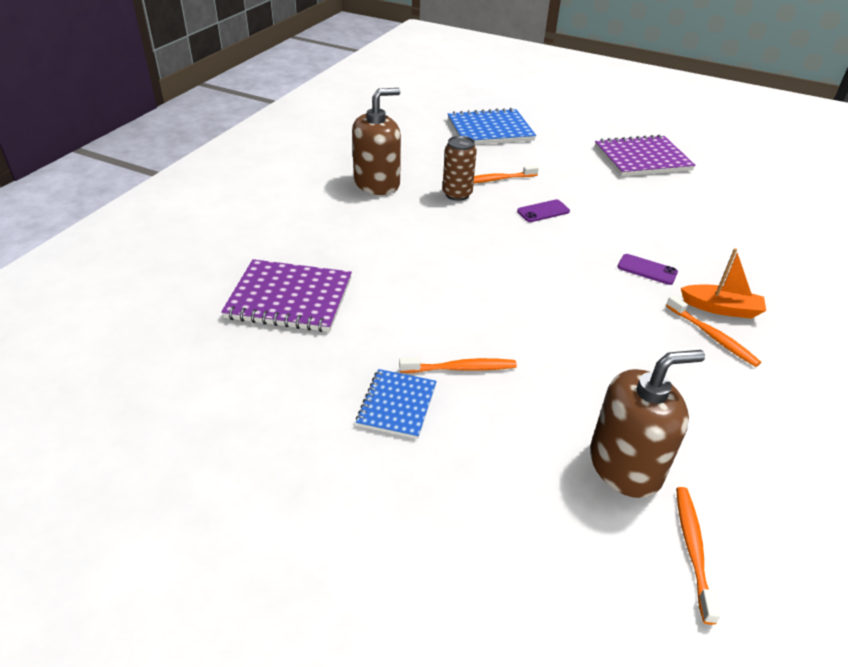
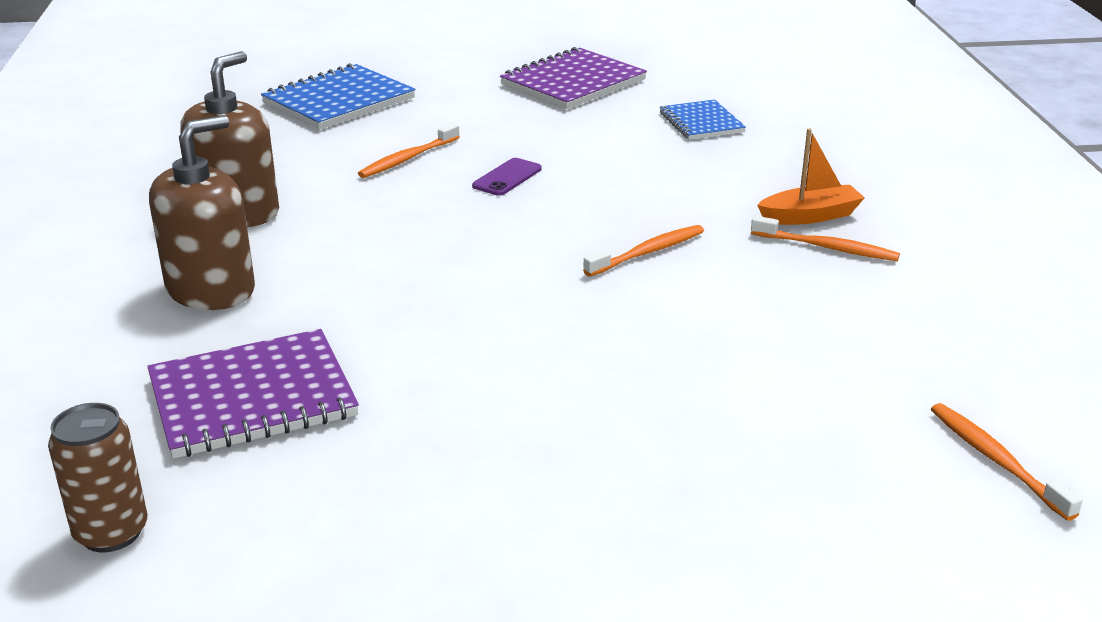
camera: 30 degrees left, 10 degrees down
blue notebook [356,369,437,439] -> blue notebook moved to [660,100,746,140]
orange toothbrush [399,357,517,373] -> orange toothbrush moved to [583,225,704,276]
brown can [442,136,477,201] -> brown can moved to [48,403,148,552]
brown soap dispenser [590,350,705,498] -> brown soap dispenser moved to [149,115,255,310]
purple phone [617,254,678,285] -> none

